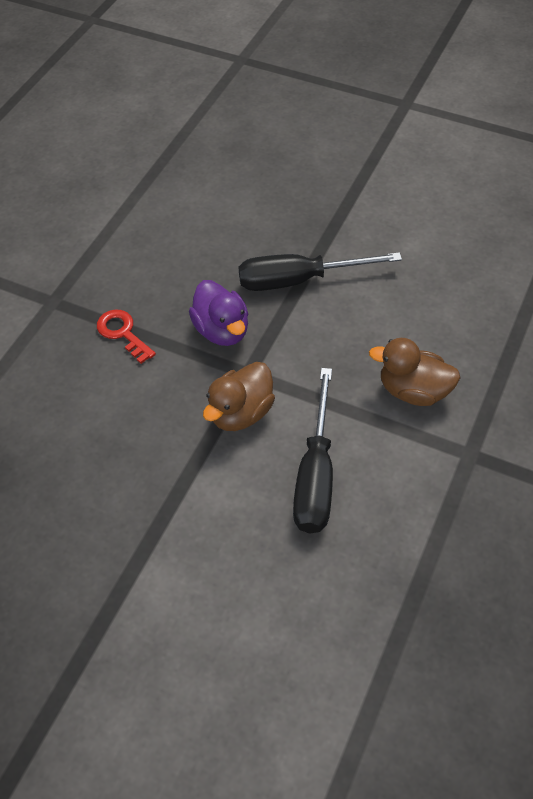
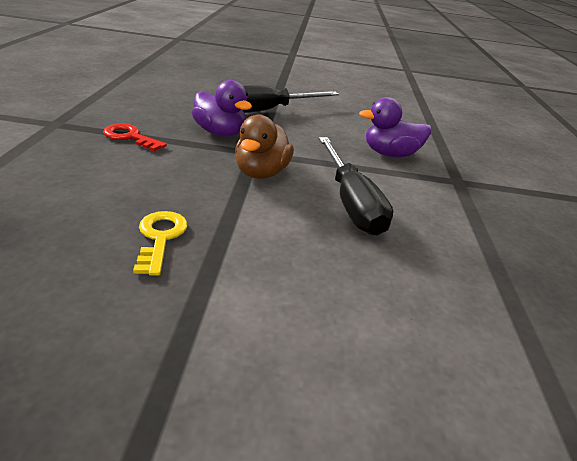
camera: 25 degrees left, 20 degrees down
brown duck [369,338,460,406] -> purple duck [359,97,431,157]
none -> yellow key [133,211,188,276]

